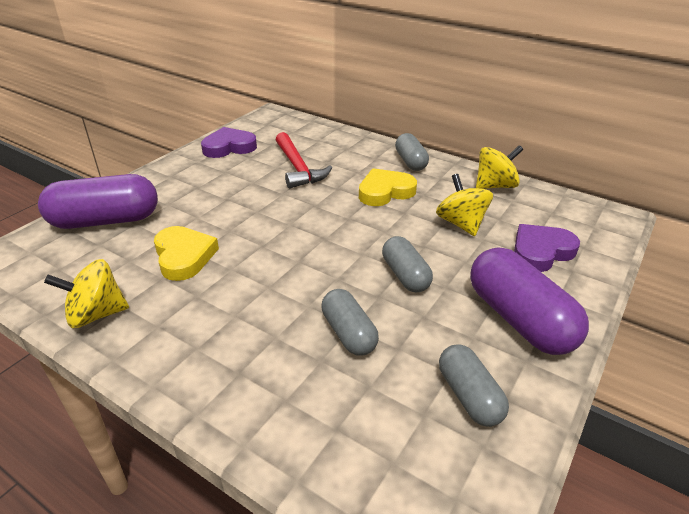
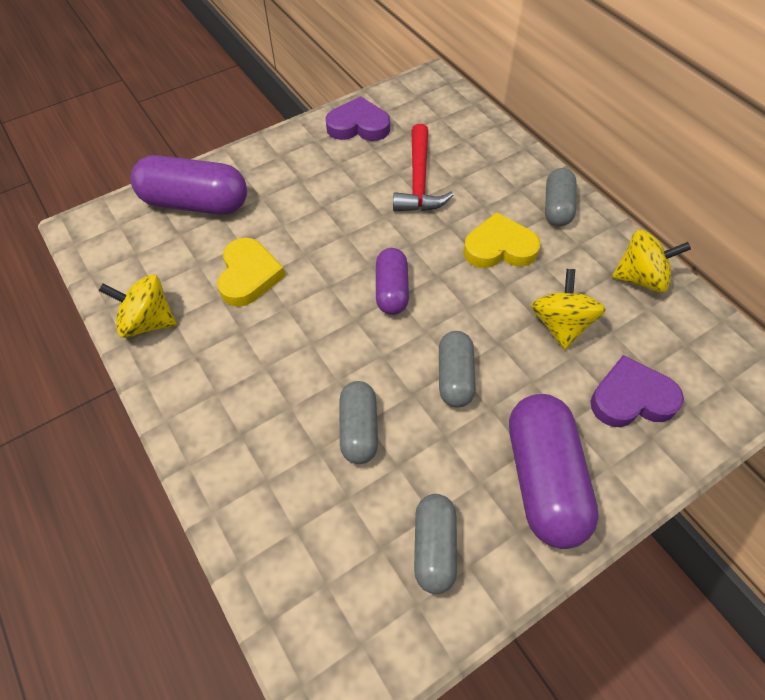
camera: 25 degrees right, 20 degrees up
none -> purple capsule [376,248,409,315]

